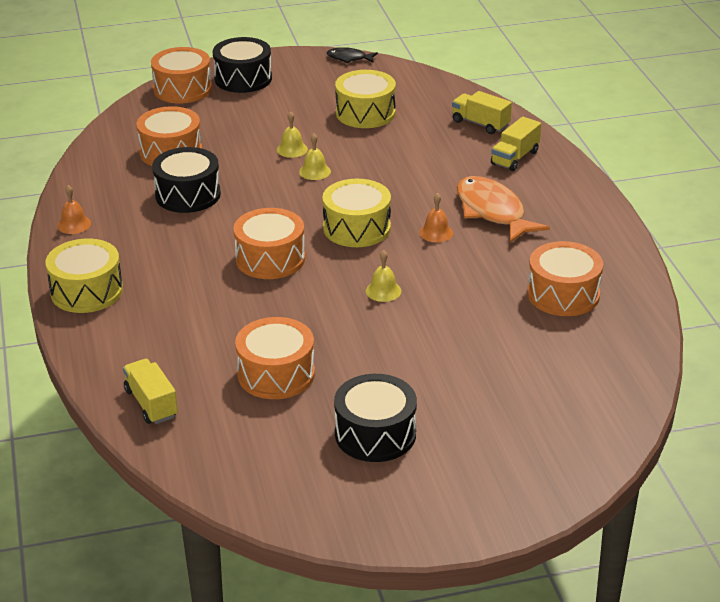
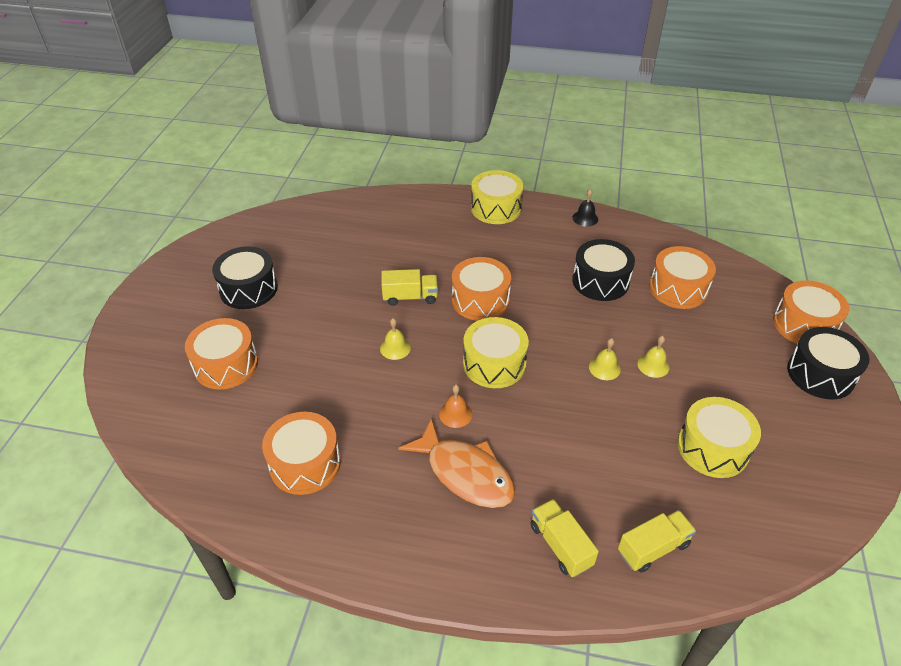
camera: 115 degrees right, 10 degrees up
orange bell [57,185,91,234] -> black bell [572,189,598,227]
yellow truck [123,359,178,424] -> yellow truck moved to [381,269,438,306]
orange drum [235,317,315,399] -> orange drum moved to [185,318,258,389]
black fish [327,47,378,63] -> none
orange fish [457,176,550,243] -> orange fish turned 45 degrees clockwise [398,418,515,508]

